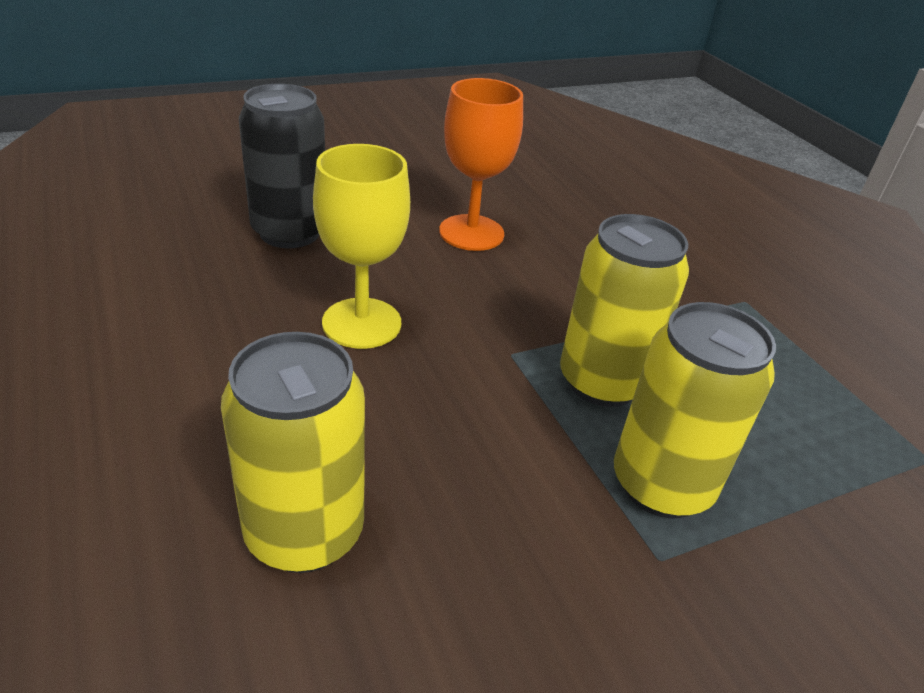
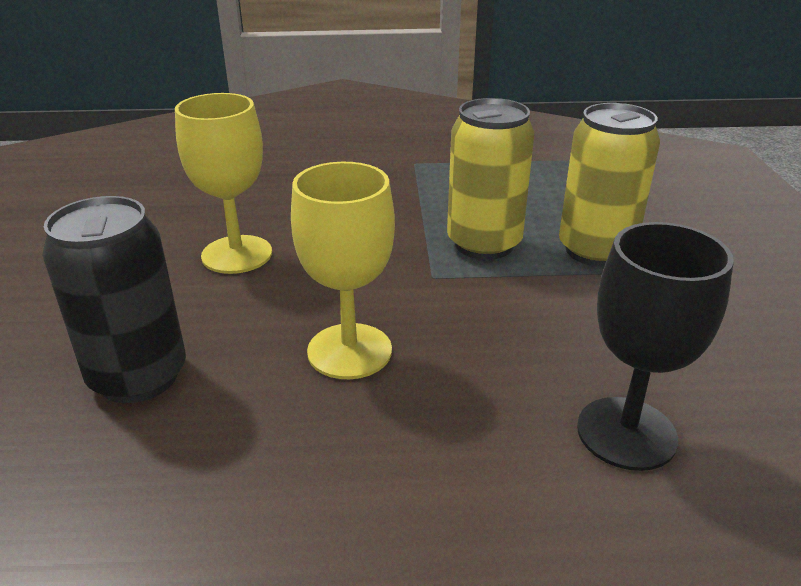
camera: 65 degrees left, 5 degrees down
yellow can [221,332,365,573] -> black goblet [577,222,734,471]
orange goblet [439,78,523,251] -> yellow goblet [175,93,272,274]

